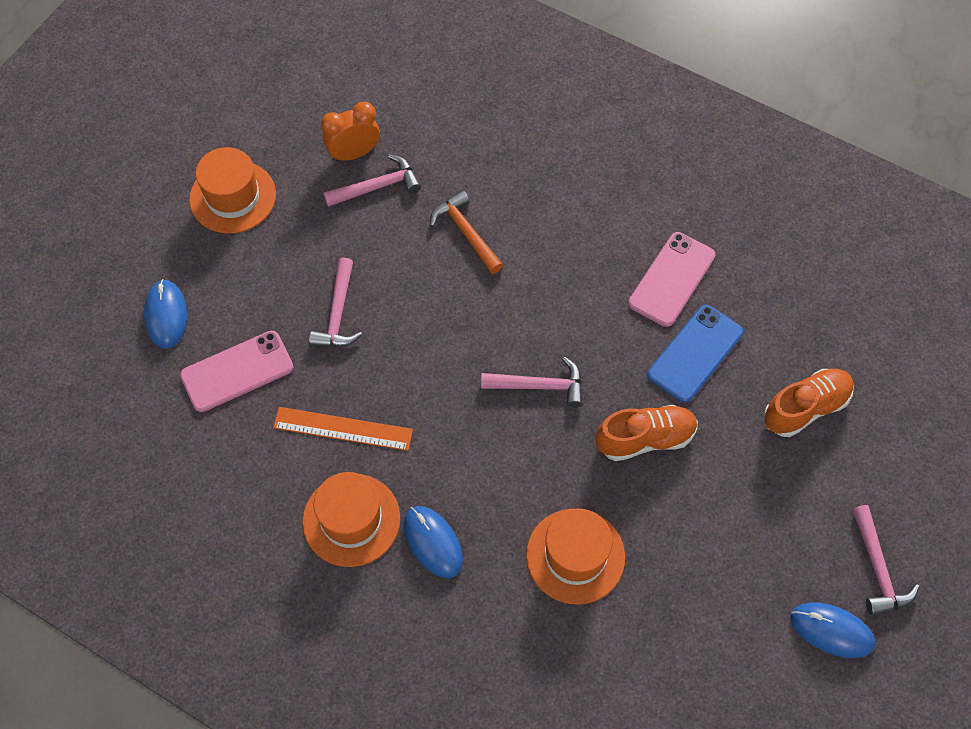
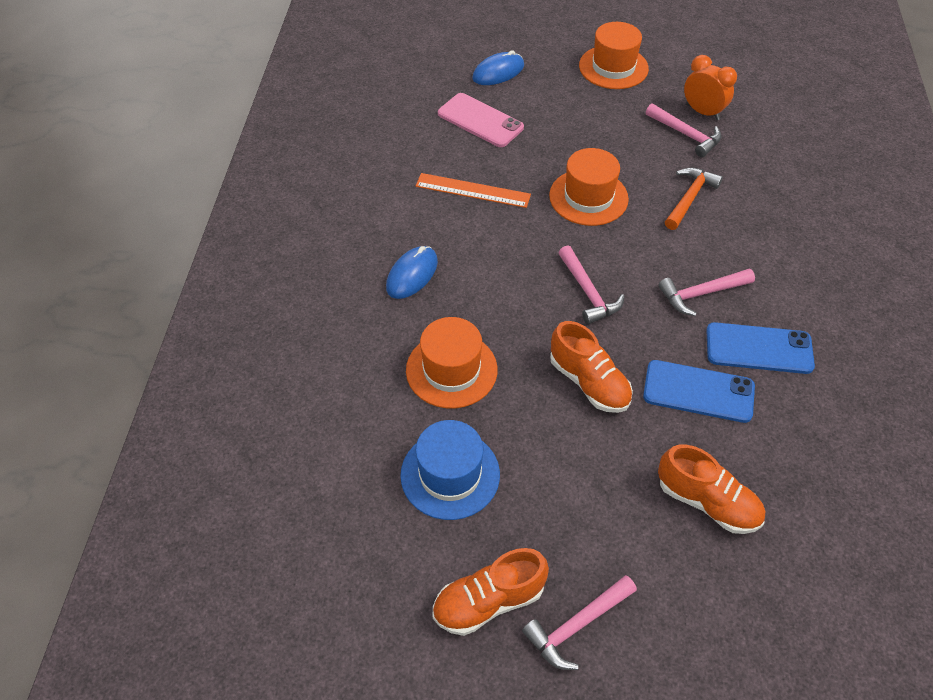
camera: 65 degrees right, 10 degrees down
orange ruler [273,407,413,451] -> orange ruler turned 60 degrees counterclockwise [416,173,531,208]
orange hat [302,472,400,567] -> orange hat moved to [549,148,629,226]
pink hammer [309,257,363,347] -> pink hammer moved to [658,269,755,316]
pink phone [628,232,715,327] -> blue phone [706,322,815,374]
blue mouse [790,602,875,658] -> orange shoe [433,548,549,636]
none -> blue hat [400,420,500,520]

